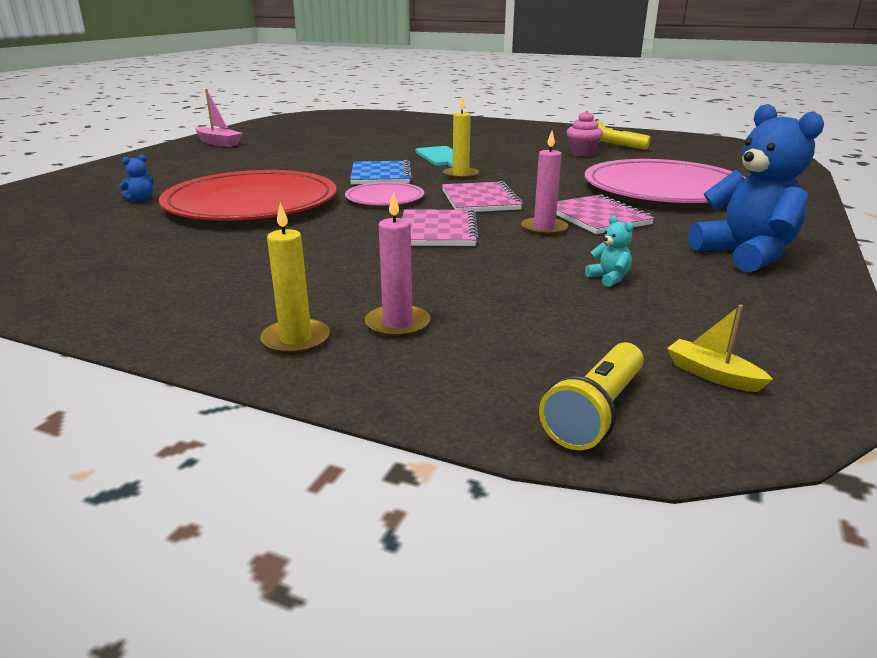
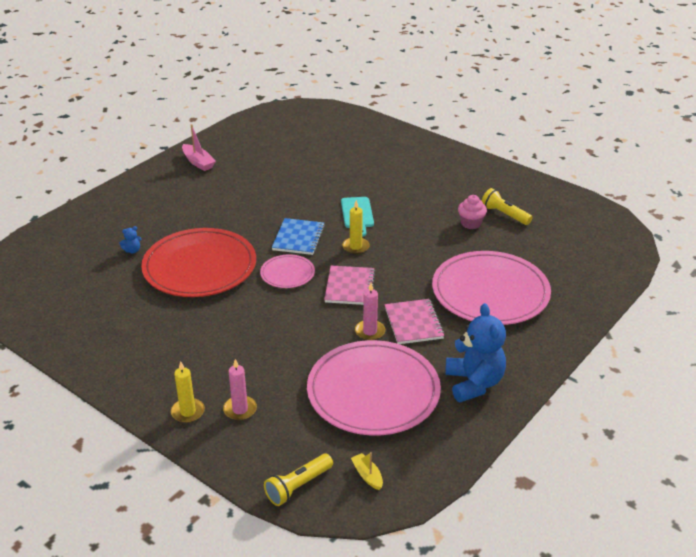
camera: 15 degrees right, 10 degrees up
pink notebook [402,209,479,246] -> none
turquoise teddy bear [585,216,633,287] -> pink plate [307,340,441,435]

